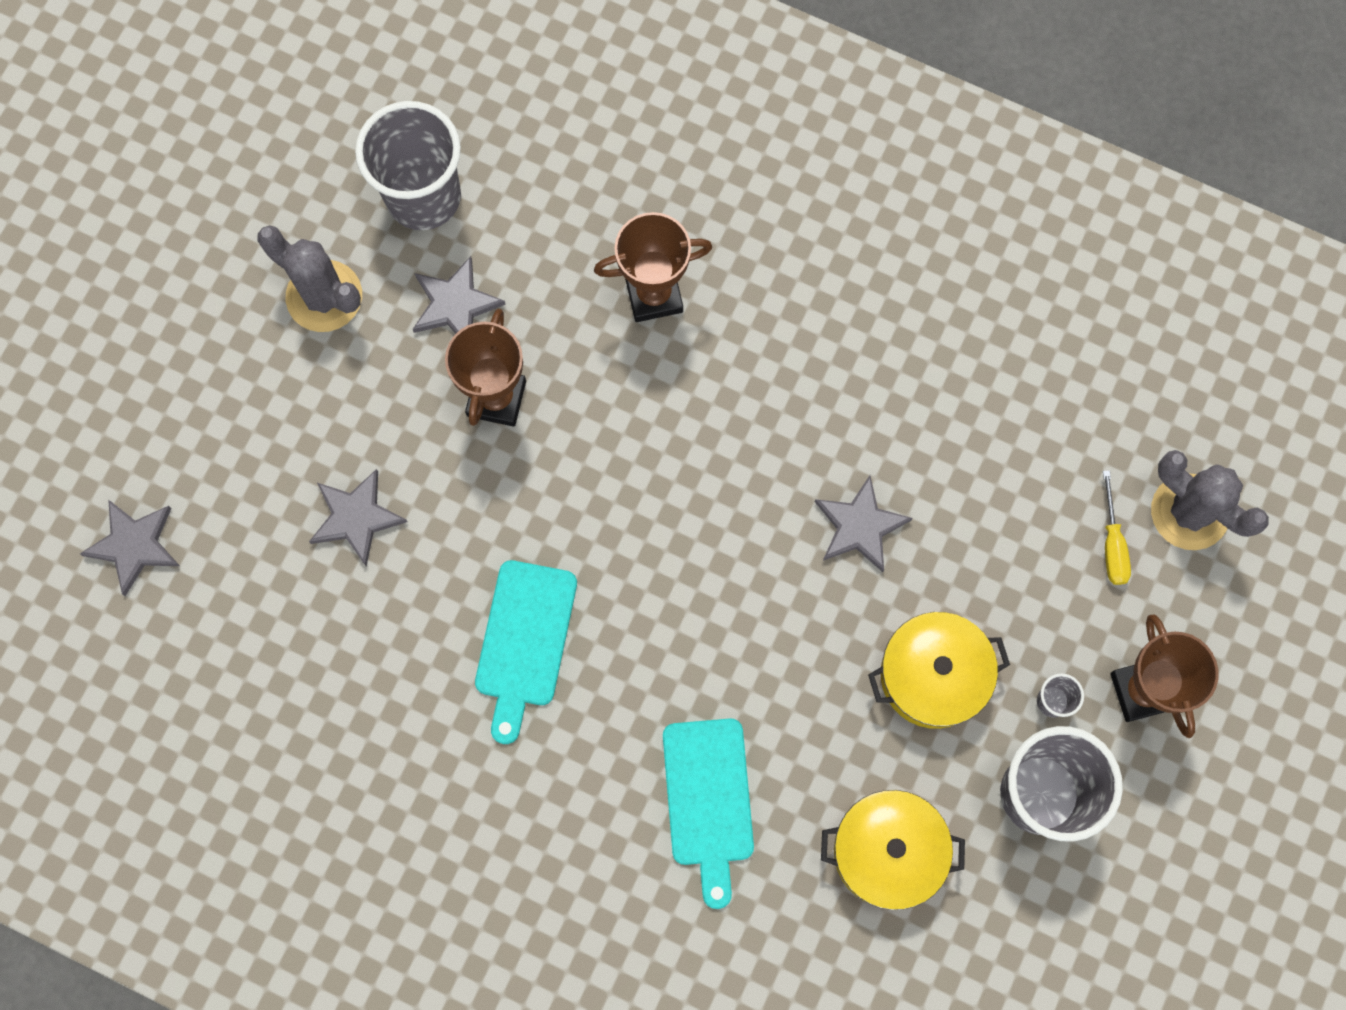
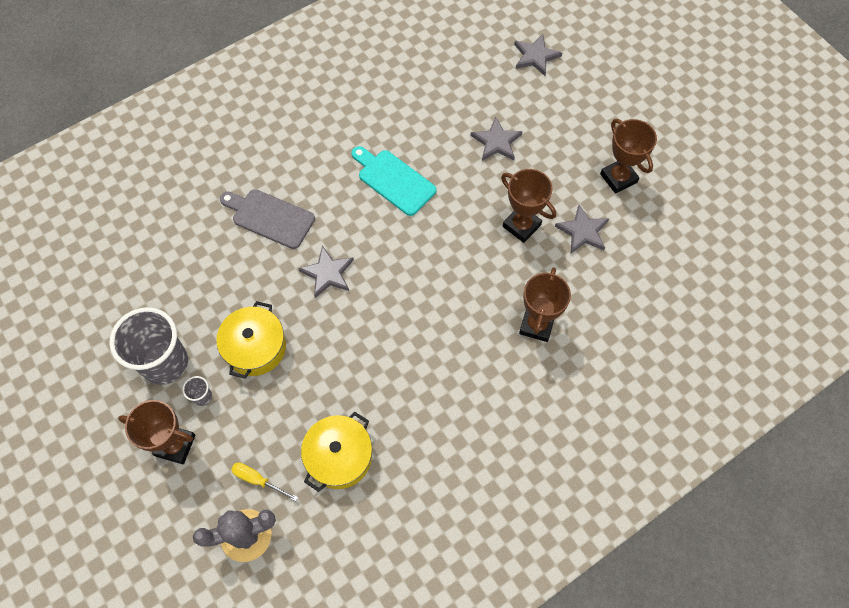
camera: 120 degrees right, 10 degrees down
grey cactus [257,225,362,332] -> brown trophy [600,119,657,194]
grey cup [355,101,461,230] -> none
turquoise cutting board [663,719,754,909] -> grey cutting board [220,189,315,249]
grey star [815,476,912,572] -> grey star moved to [298,245,354,298]
yellow pot [821,790,965,910] -> yellow pot moved to [301,412,372,492]

